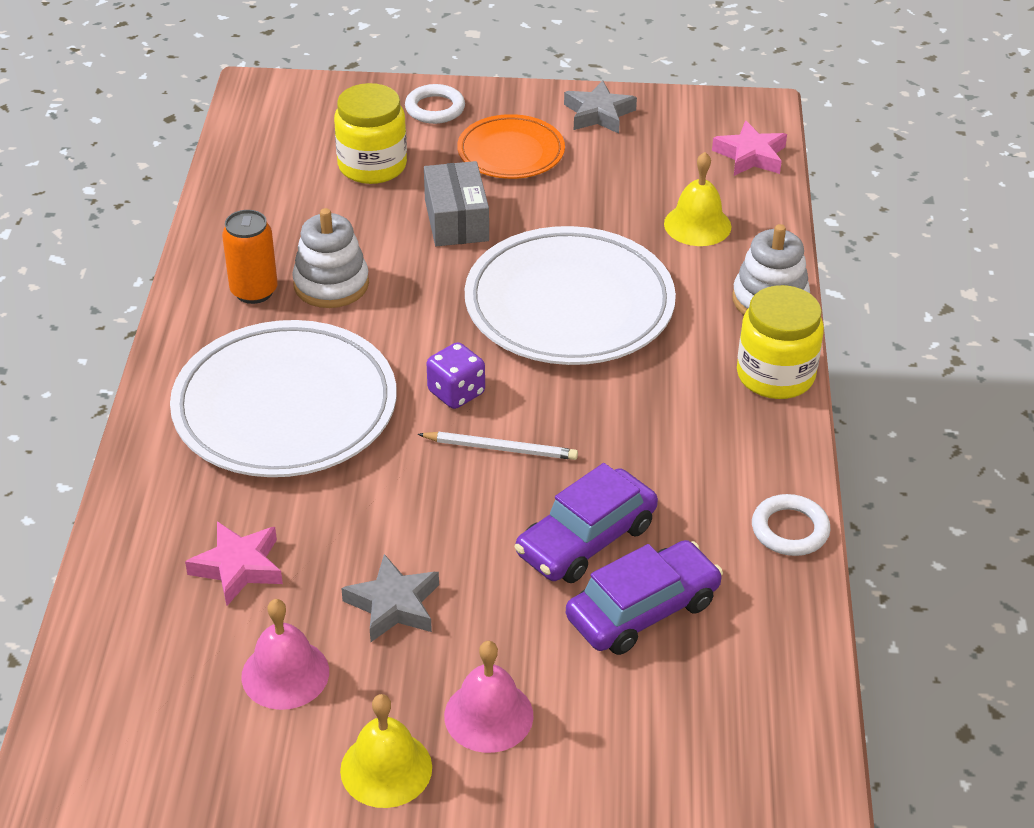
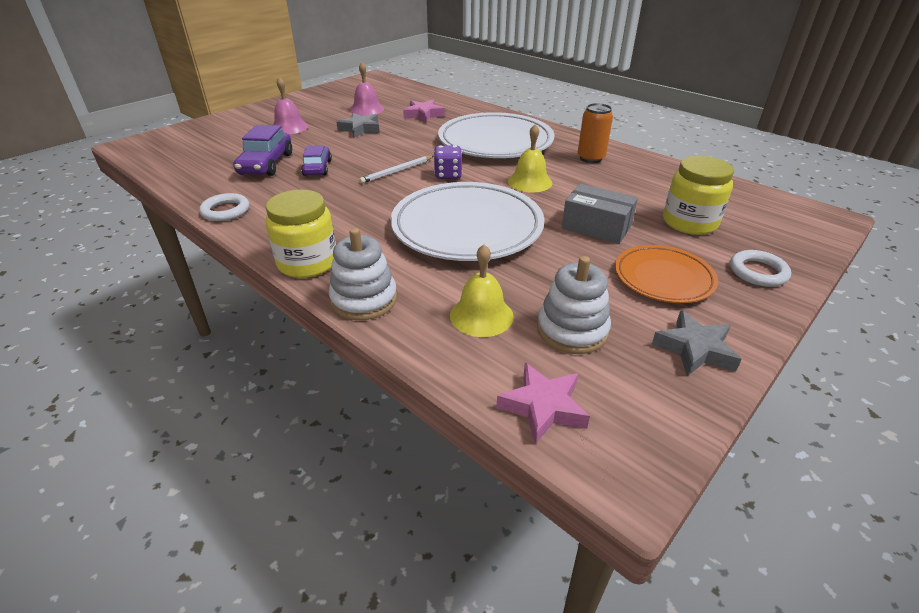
camera: 130 degrees right, 5 degrees down
white stacking toy [292,208,369,308] -> white stacking toy moved to [537,256,611,354]
yellow bell [340,694,432,808] -> yellow bell moved to [508,124,552,193]
purple car [515,463,658,583] -> purple car [301,145,332,176], size x0.65

